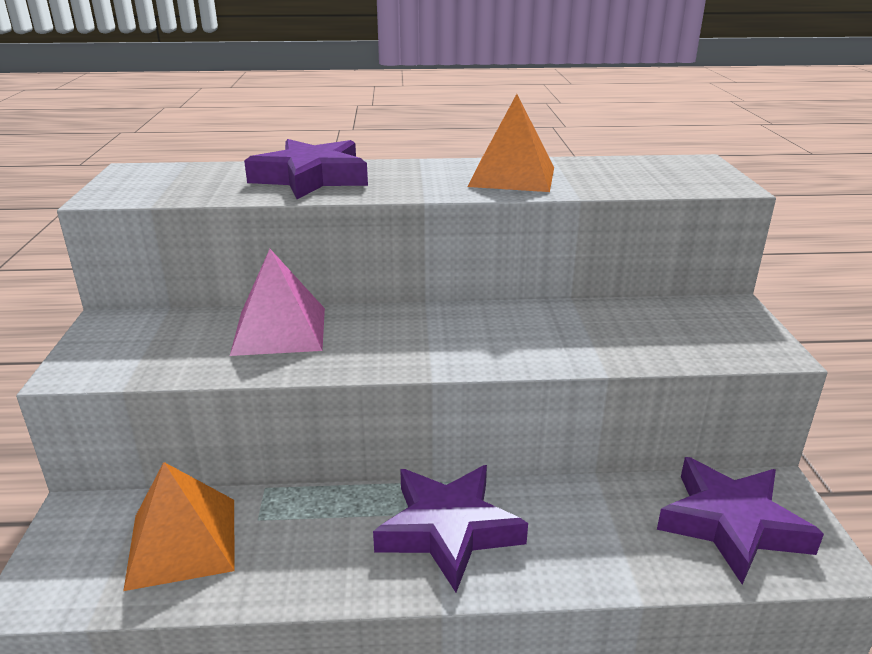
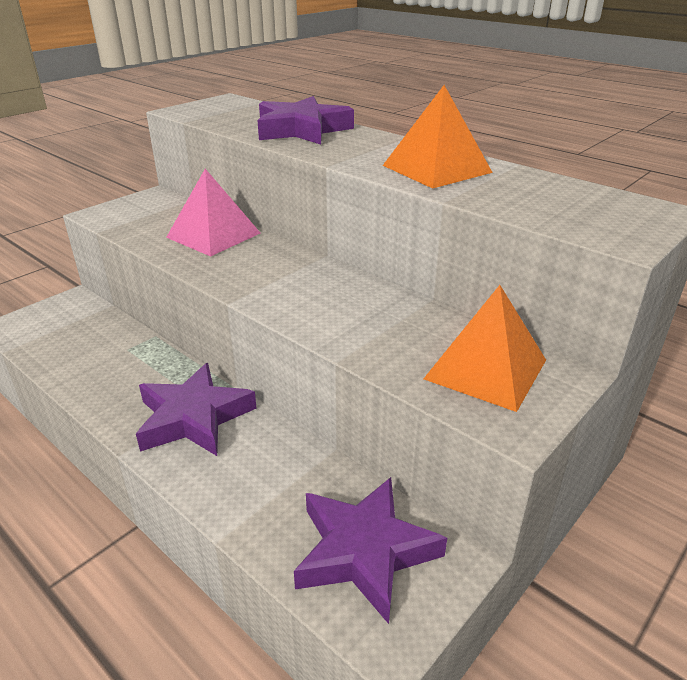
camera: 45 degrees right, 5 degrees up
orange pyramid [123,462,234,591] -> orange pyramid moved to [424,285,546,412]

